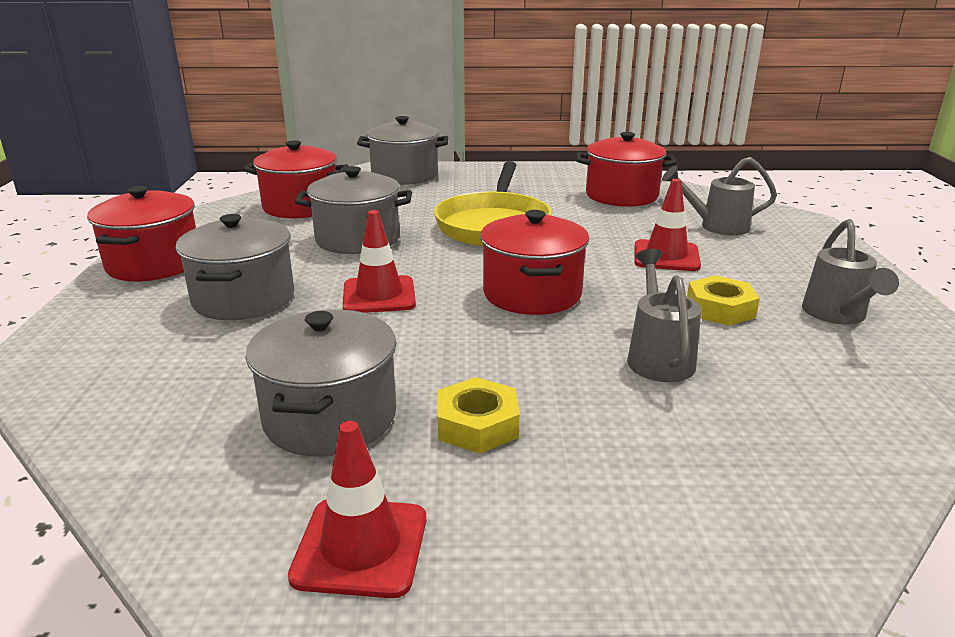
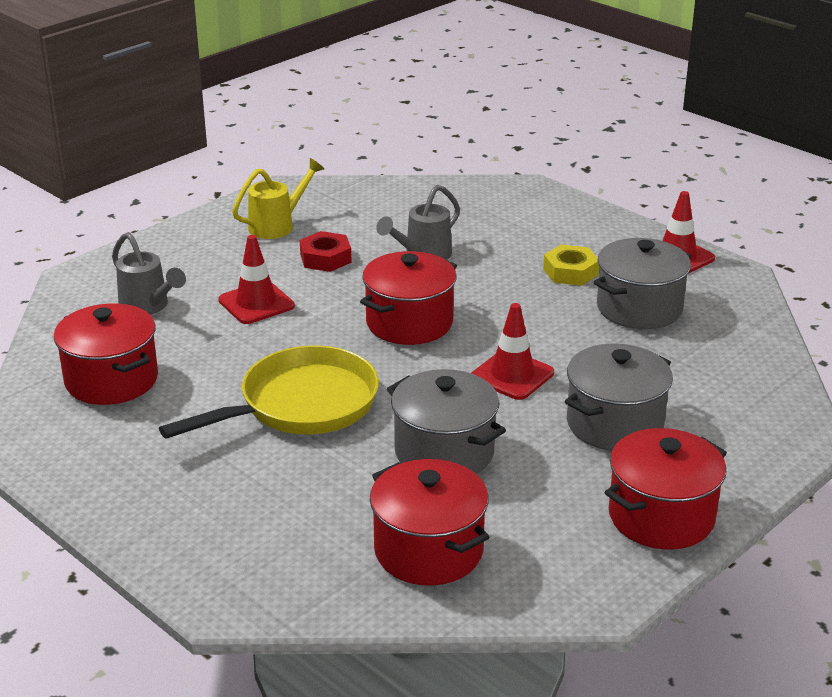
camera: 135 degrees left, 5 degrees up
grey pot [357,116,448,185] -> none
yellow nut [687,275,760,326] -> red nut [300,231,352,272]
grey watering can [802,219,899,325] -> yellow watering can [232,158,324,239]

